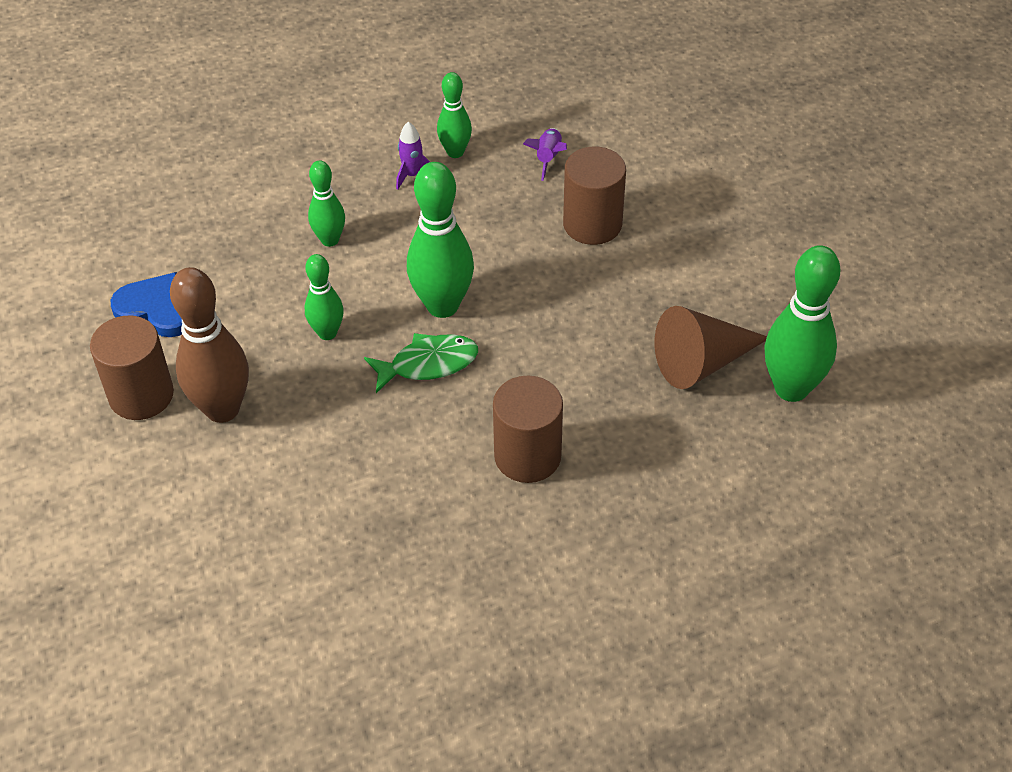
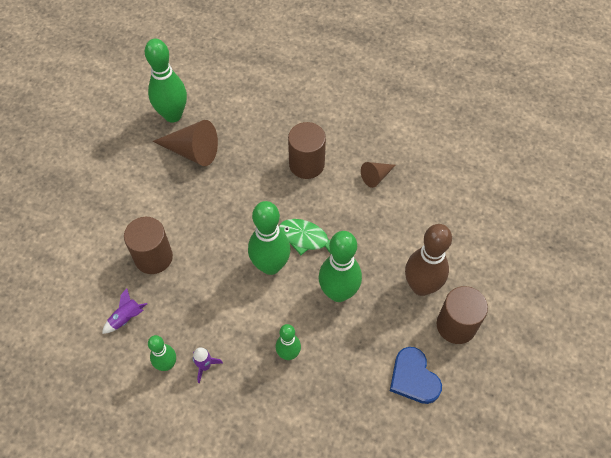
camera: 140 degrees left, 10 degrees up
green bowling pin [304,254,344,340] -> green bowling pin [318,231,362,302], size x1.74
none -> brown cone [361,162,396,188]

